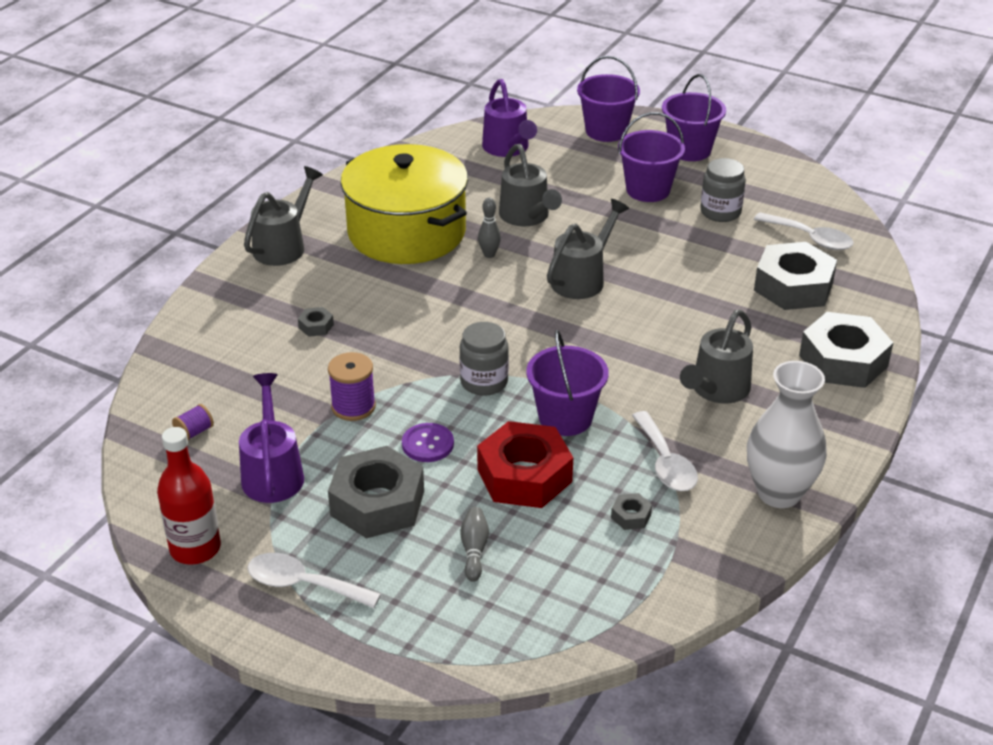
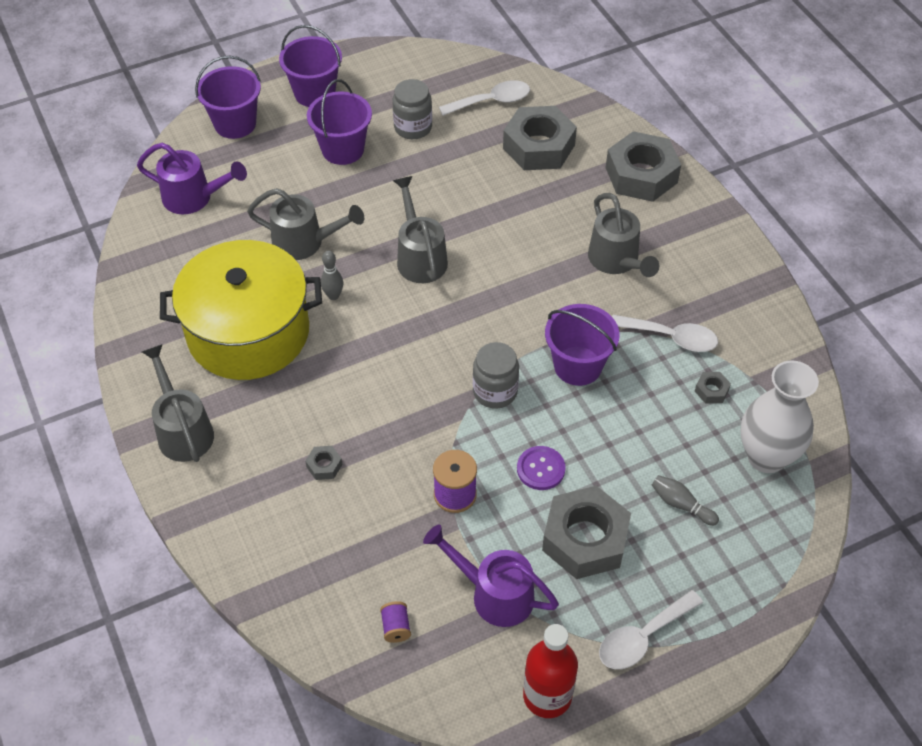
camera: 55 degrees left, 15 degrees up
red nut [477,421,573,508] -> none
white vase [747,361,827,508] -> white vase moved to [741,360,819,473]

